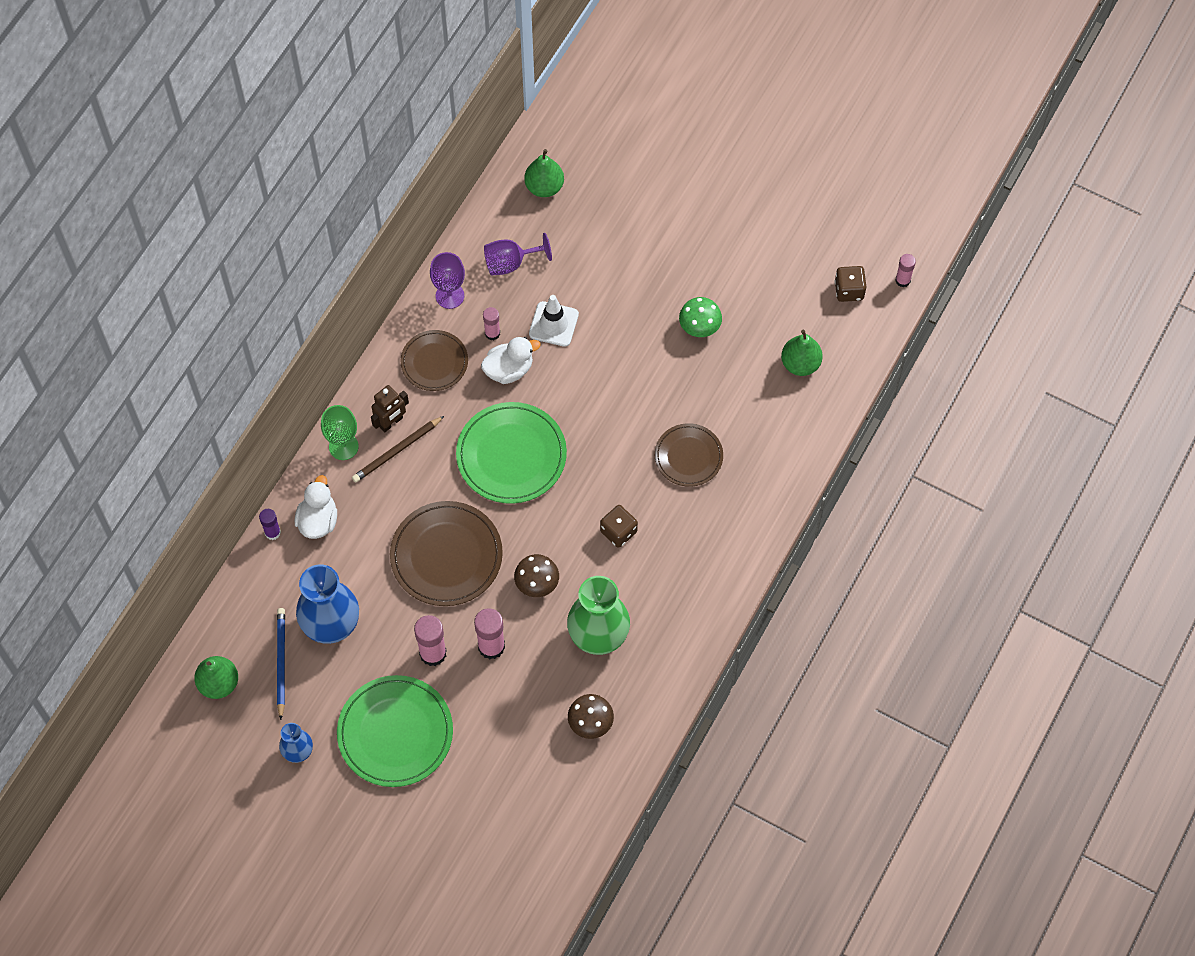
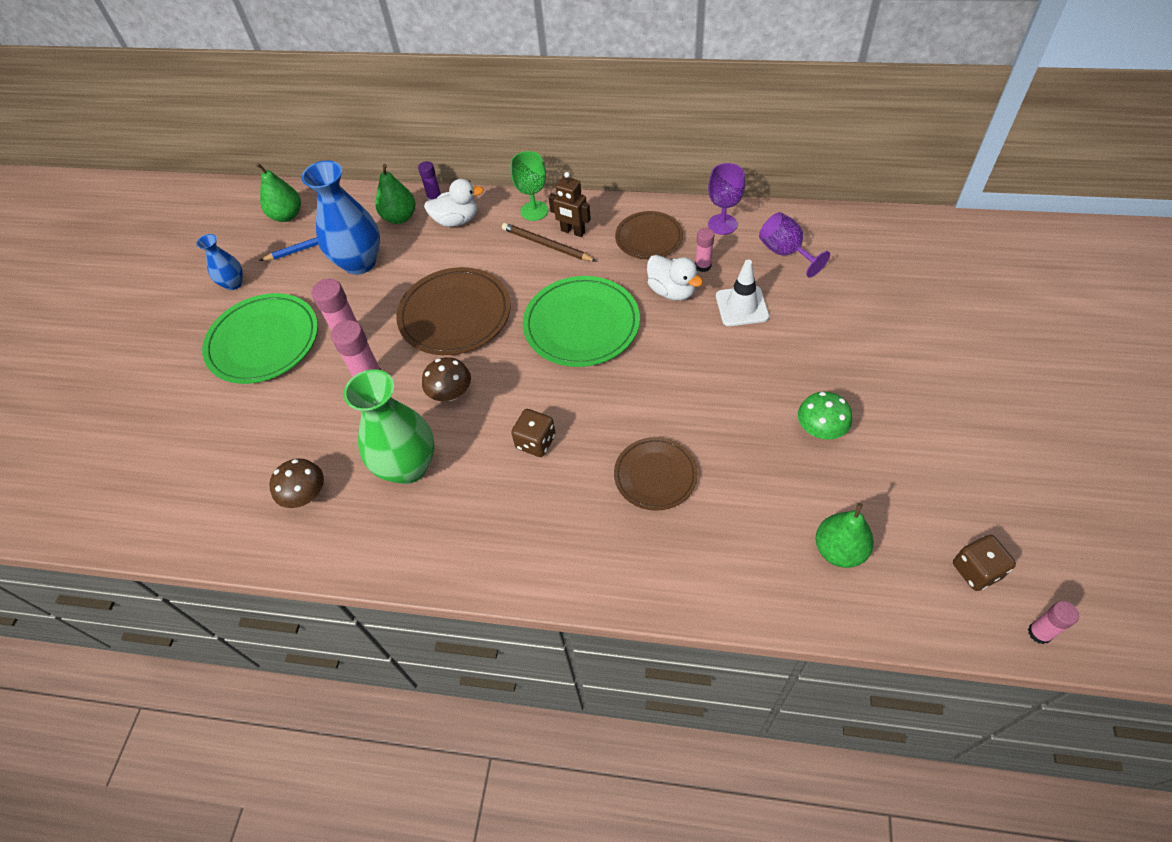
camera: 75 degrees right, 10 degrees down
green pear [524,149,564,197] -> green pear moved to [376,164,415,224]

